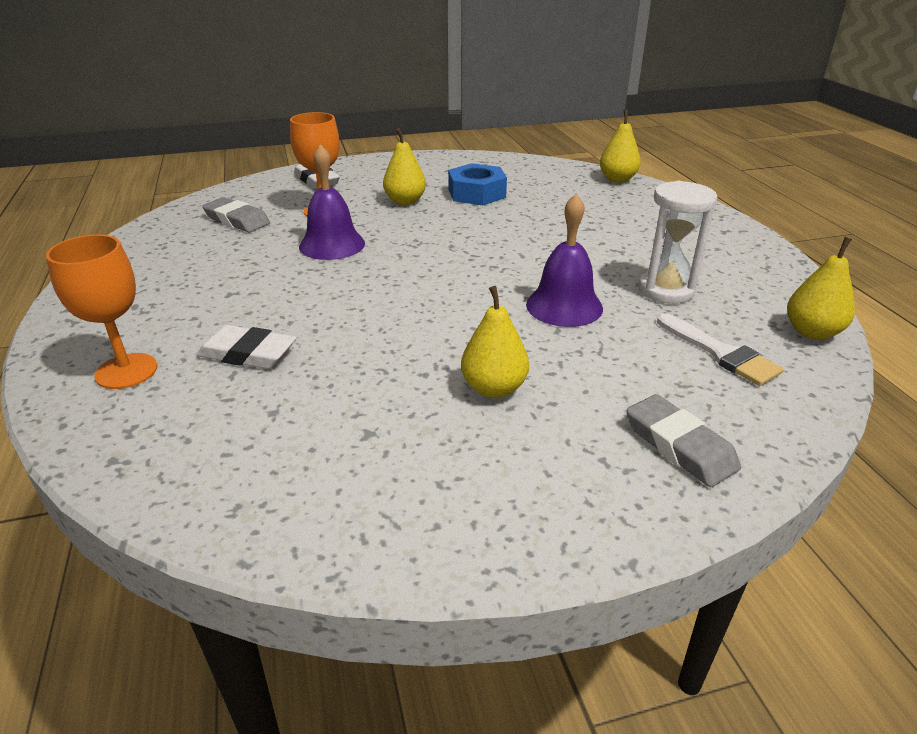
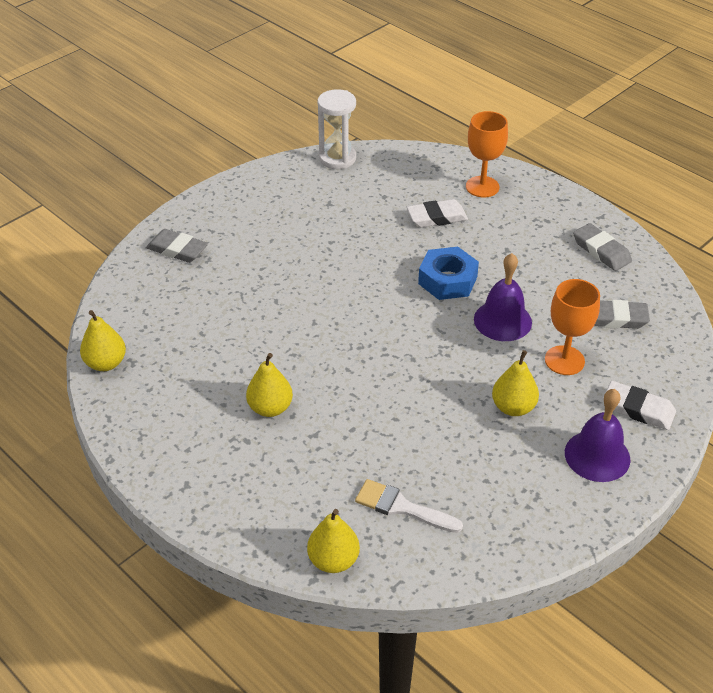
camera: 150 degrees right, 10 degrees up
blue nut [448,163,507,205] -> blue nut moved to [418,247,479,300]
yellow pear [461,286,529,398] -> yellow pear moved to [246,353,293,417]
purple bell [526,194,603,327] -> purple bell moved to [565,389,630,482]
white hourglass [638,181,717,304] -> white hourglass moved to [318,89,356,169]
white brush [657,313,783,386] -> white brush moved to [355,479,463,533]
none -> grey eraser [573,223,632,271]

